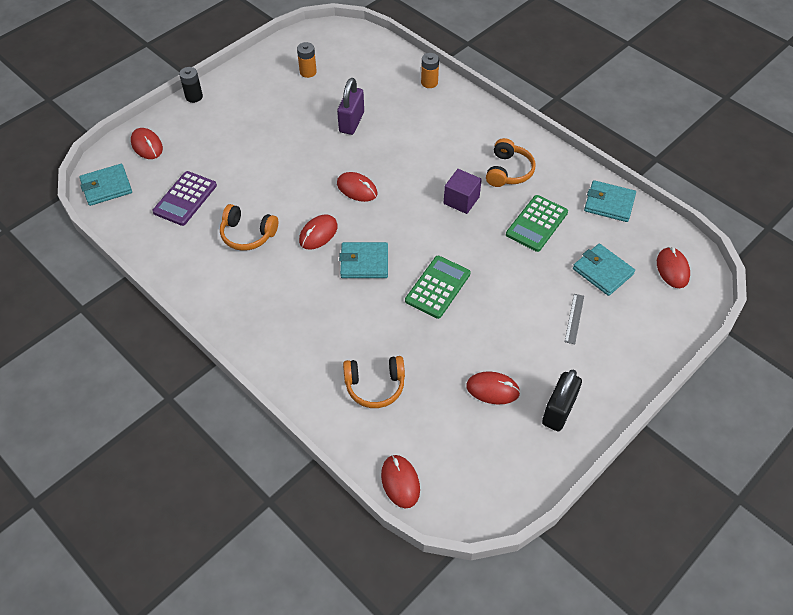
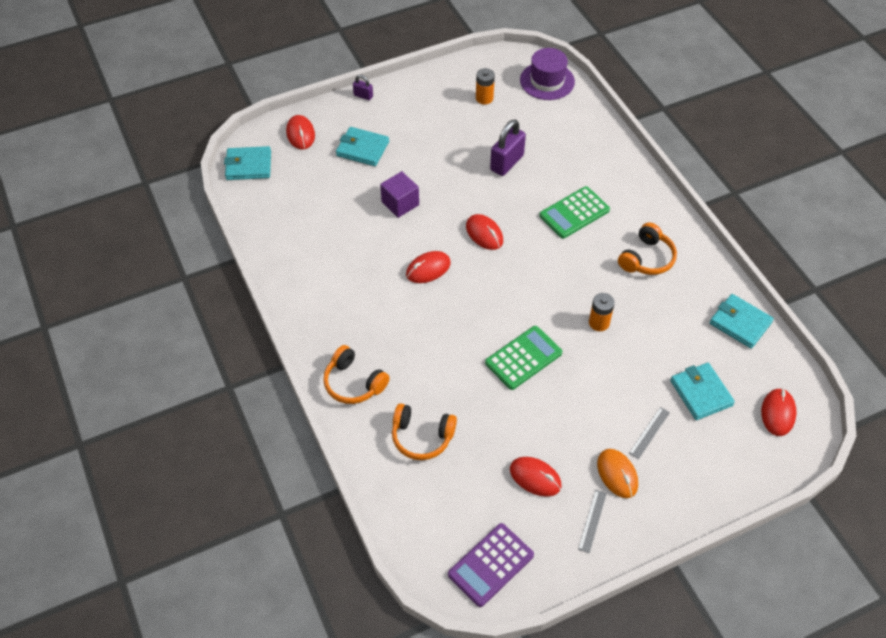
camera: 20 degrees right, 0 degrees up
purple calculator [152,171,217,226] -> purple calculator moved to [448,523,534,607]
black battery [179,67,203,103] -> purple padlock [353,75,373,100]
orange headphones [220,204,278,251] -> orange headphones moved to [323,345,390,404]
turquoise wallet [339,242,388,278] -> turquoise wallet moved to [336,127,389,166]
red mouse [381,455,420,508] -> none
orange battery [421,53,439,88] -> orange battery moved to [589,293,615,331]
purple cube [444,169,482,214] -> purple cube moved to [380,171,419,218]
green calculator [506,195,568,252] -> green calculator moved to [539,186,610,239]
black padlock [542,370,582,431] -> grey ruler [578,490,607,553]
none -> purple hat [520,48,575,100]
none -> orange mouse [597,449,638,498]

